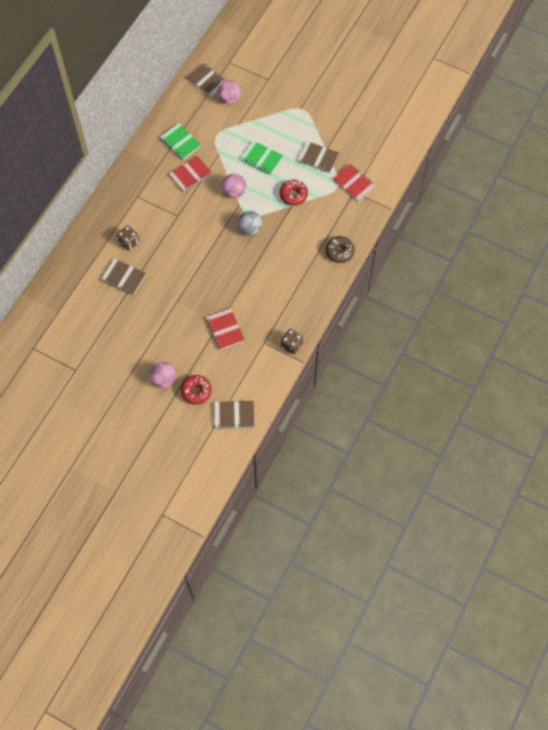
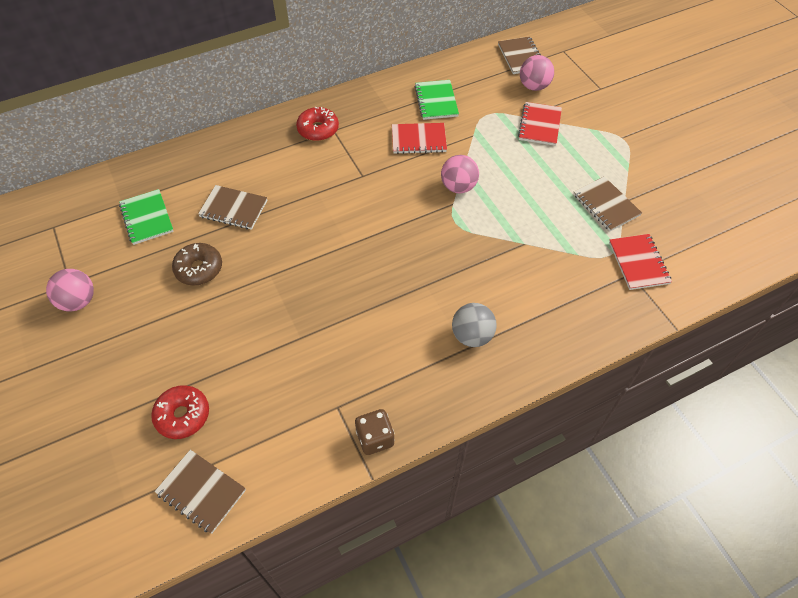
camera: 35 degrees right, 10 degrees down
brown notebook [101,259,146,295] -> brown notebook turned 45 degrees counterclockwise [198,185,267,230]
brown dice [117,226,139,251] -> none
pink ball [150,362,176,388] -> pink ball moved to [46,269,94,311]
red notebook [206,308,245,350] -> red notebook moved to [518,102,562,146]
grey ball [238,211,262,236] -> grey ball moved to [452,303,497,347]
green notebook [240,141,283,175] -> green notebook moved to [119,189,174,245]
red donut [279,180,308,206] -> red donut moved to [296,107,339,141]
brown donut [325,236,355,263] -> brown donut moved to [172,243,222,285]

